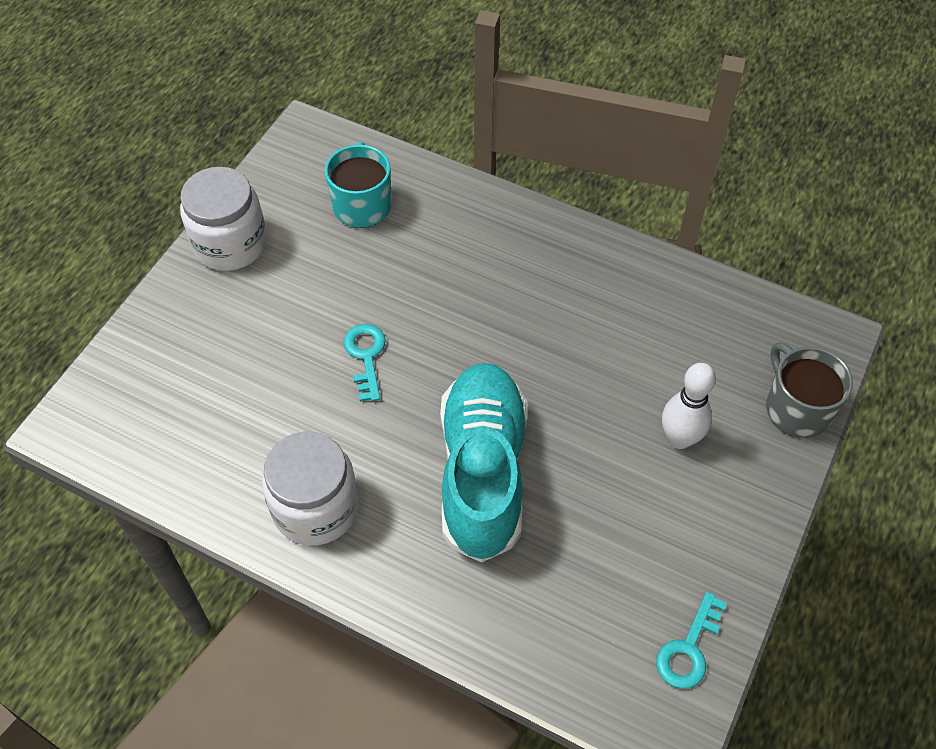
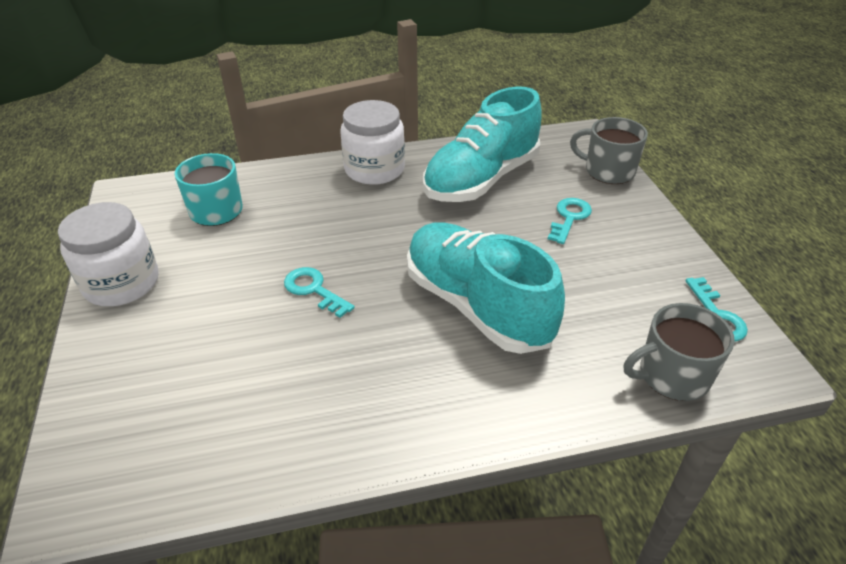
camera: 40 degrees left, 15 degrees down
white jar [262,431,359,546] -> white jar moved to [340,100,405,185]
white bowling pin [662,363,716,449] -> turquoise key [548,198,592,244]
none -> turquoise shoe [423,87,542,202]
none -> grey mug [624,303,735,401]

